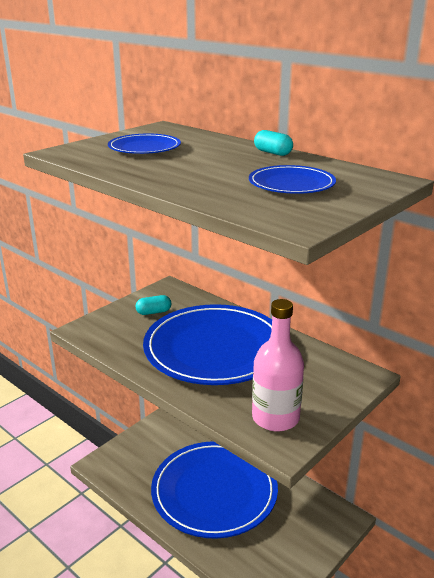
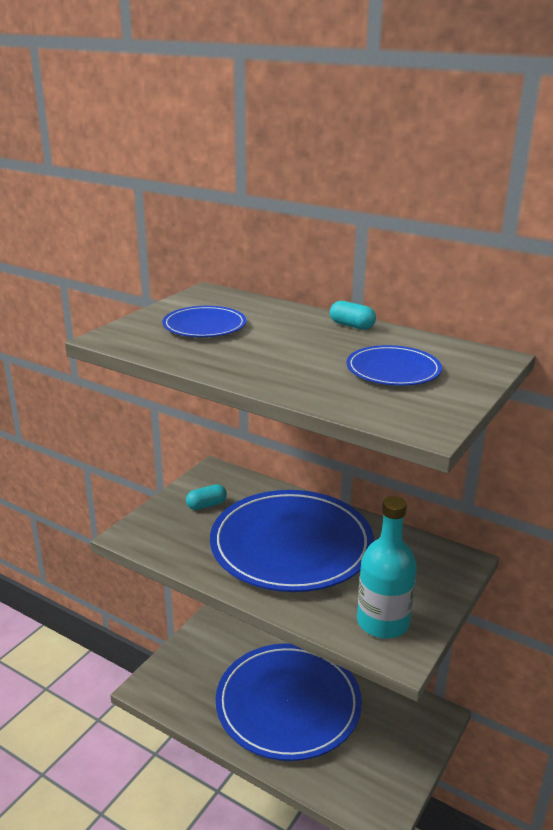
camera: 10 degrees left, 0 degrees up
pink bottle [252,299,304,431] -> turquoise bottle [357,496,417,639]

